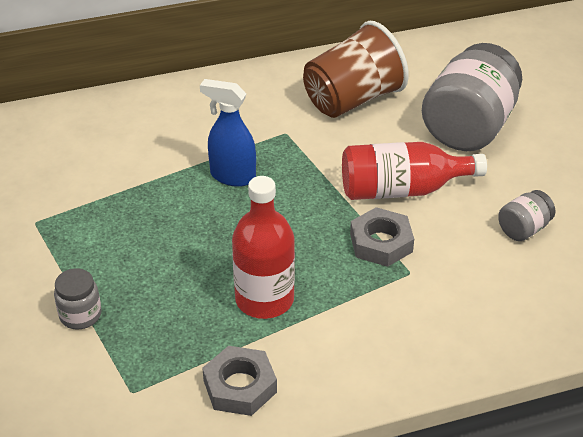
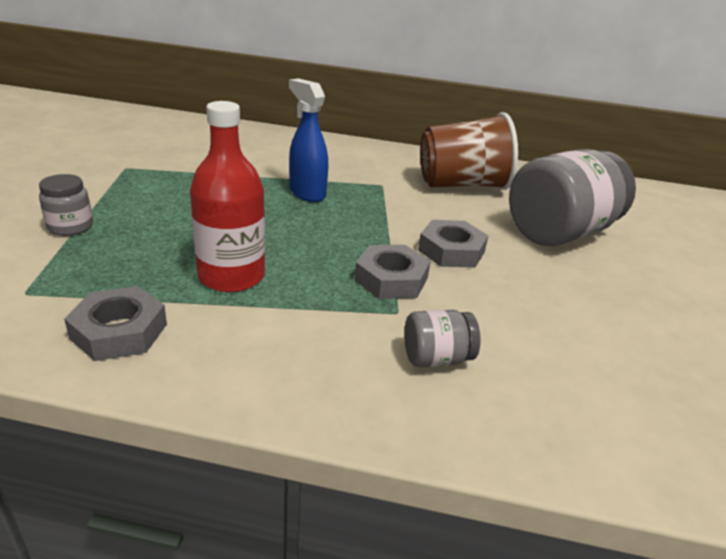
camera: 25 degrees right, 10 degrees down
red bottle [342,142,487,200] -> grey nut [418,220,488,268]
grey jar [498,190,555,241] -> grey jar moved to [404,310,480,367]

